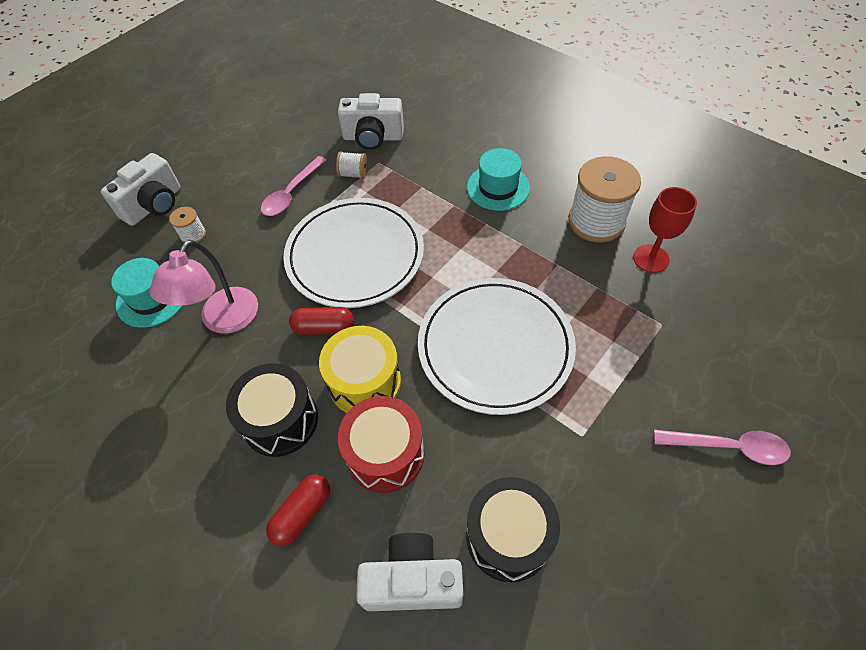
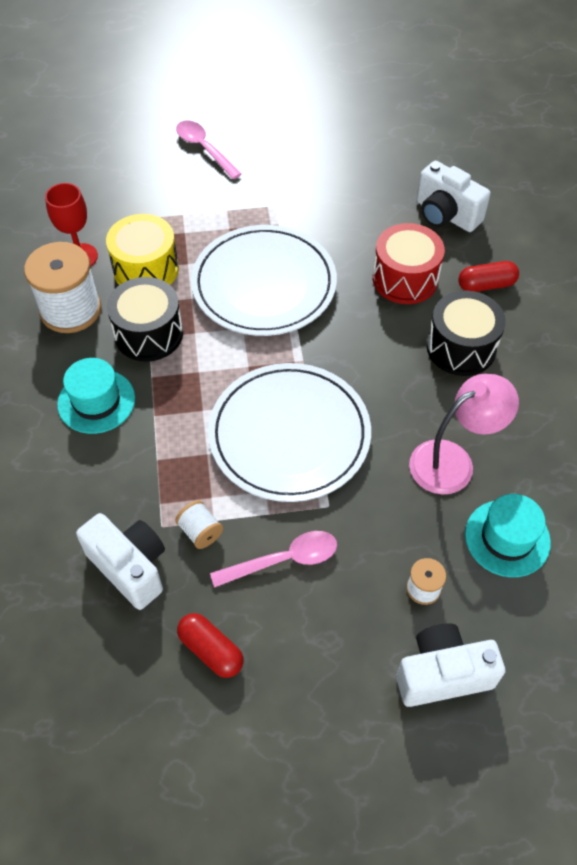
camera: 140 degrees left, 0 degrees up
red capsule [289,307,354,335] -> red capsule moved to [177,613,243,678]
yellow drum [319,326,401,413] -> yellow drum moved to [106,214,179,285]
black drum [466,477,560,582] -> black drum moved to [107,277,183,362]

